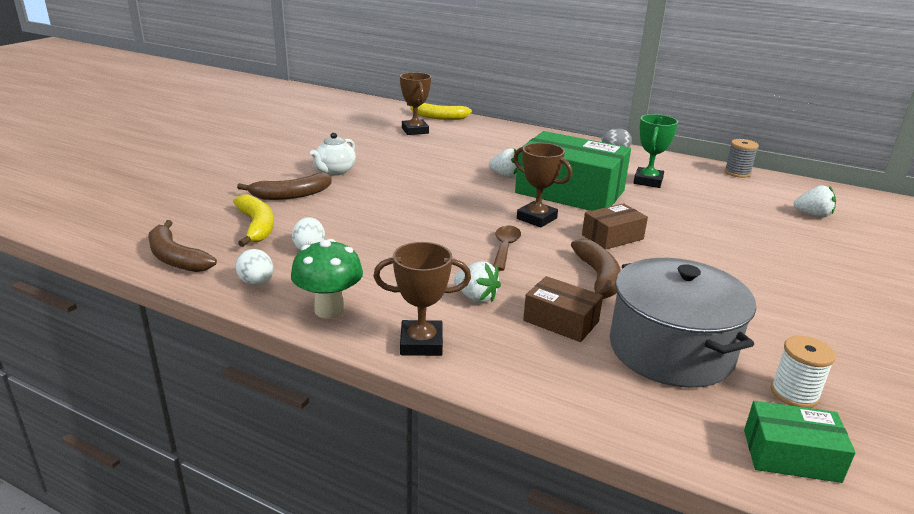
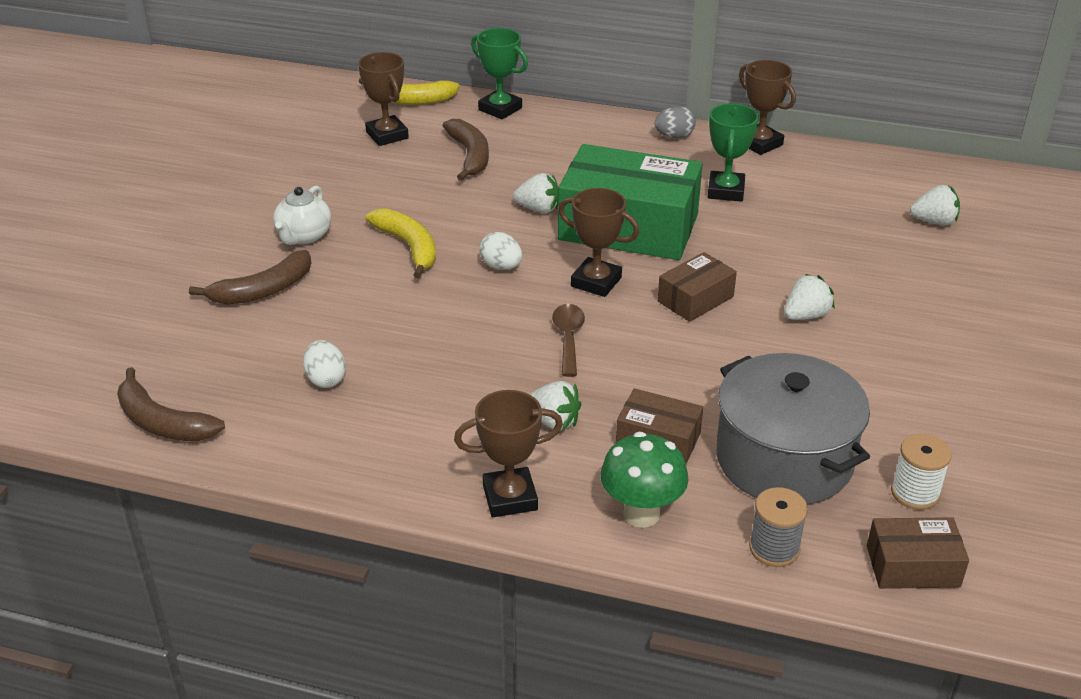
camera: 10 degrees left, 10 degrees up
yellow banana [233,194,274,247] -> yellow banana moved to [366,208,436,278]
white egg [235,249,274,286] -> white egg moved to [479,232,522,270]
green mushroom [291,239,363,318] -> green mushroom moved to [600,432,688,528]
brown banana [571,239,621,299] -> brown banana moved to [443,119,489,181]
grey spool [724,139,759,178] -> grey spool moved to [749,487,808,567]
green box [744,401,856,483] -> brown box [867,517,969,589]
none -> green trophy [471,28,528,119]
none -> brown trophy [739,60,796,155]
none -> white strawberry [784,274,835,320]

